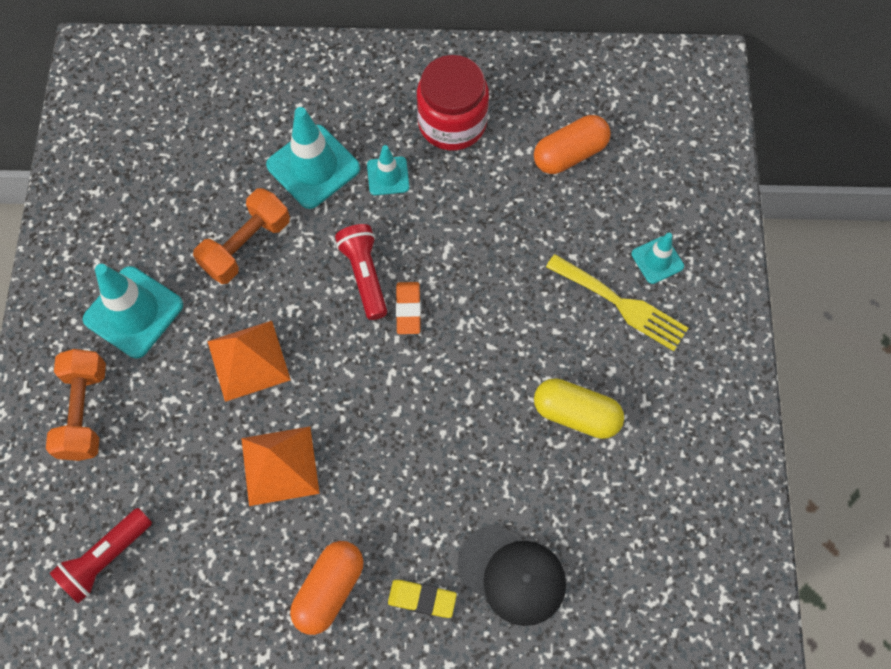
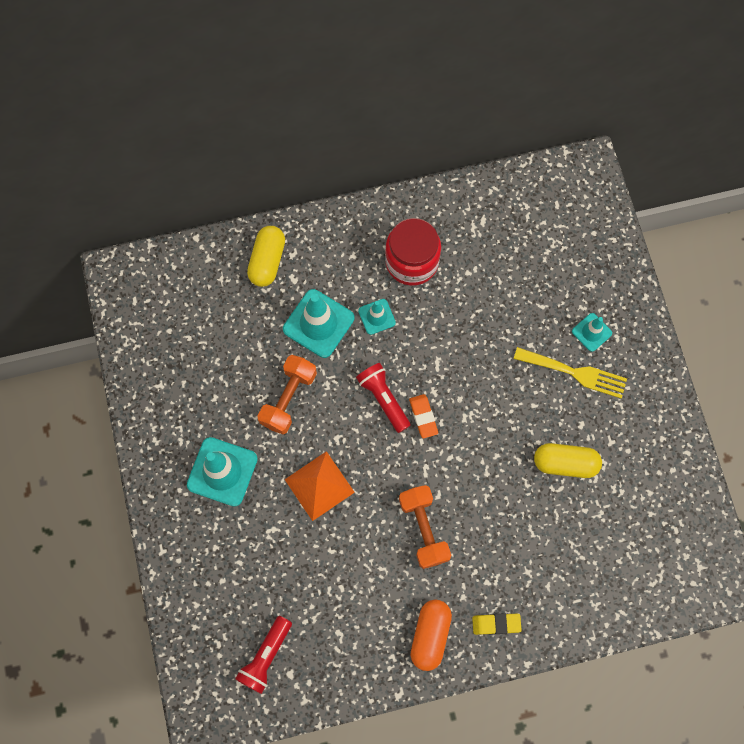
camera: 15 degrees left, 5 degrees up
orange dumbbell [46,349,106,461] -> orange dumbbell moved to [399,485,451,569]
orange pyramid [241,426,320,506] -> none
black cap [457,525,566,626] -> none
orange capsule [534,115,611,174] -> none
none -> yellow capsule [247,226,285,287]

